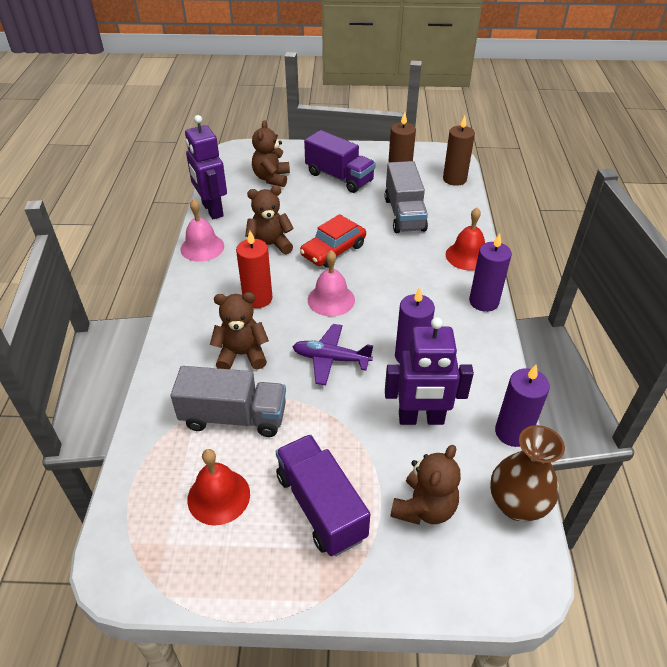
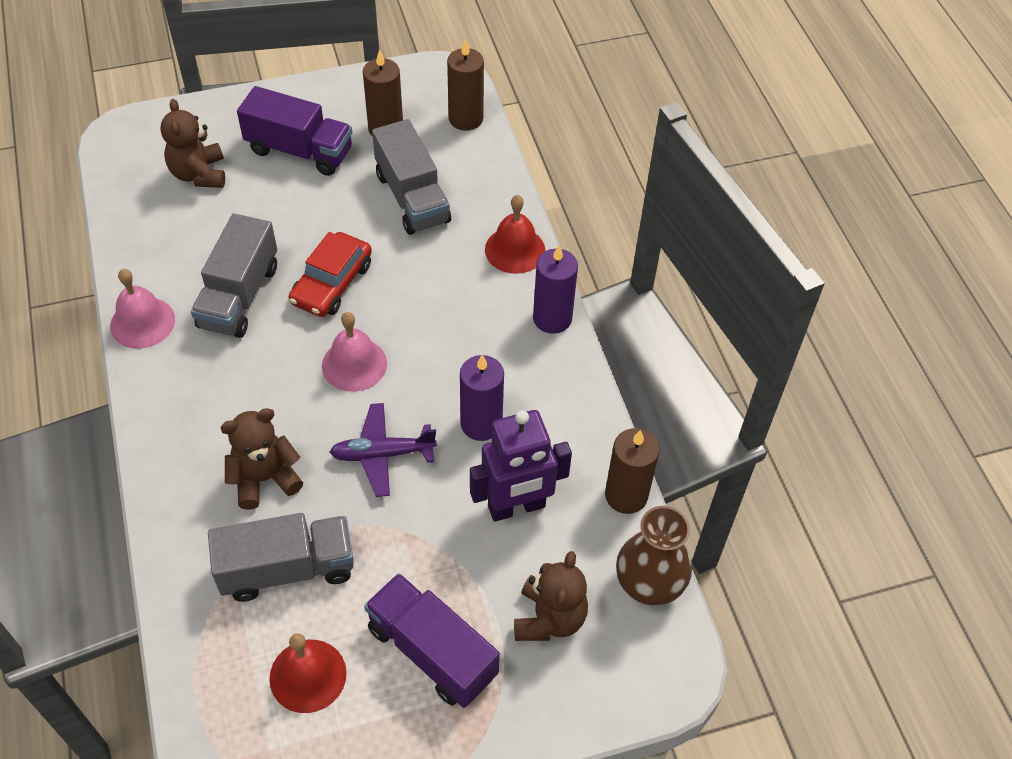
camera: 20 degrees left, 10 degrees up
purple robot [185,115,227,219] -> none
red candle [236,231,272,308] -> none
brown teddy bear [245,186,294,254] -> grey truck [191,213,277,338]
purple candle [495,365,550,447] -> brown candle [605,428,660,514]

